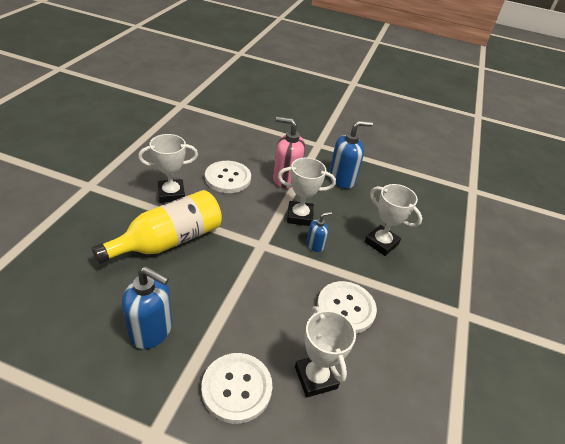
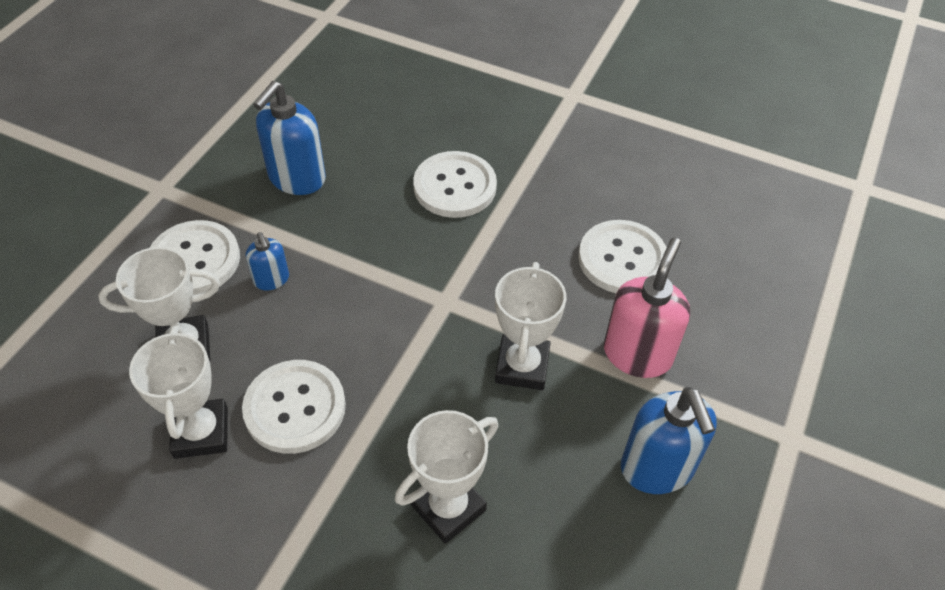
camera: 100 degrees right, 10 degrees up
yellow bottle [92,190,222,264] -> white button [413,151,497,218]
white trophy [138,134,198,203] -> white trophy moved to [129,325,228,459]
blue soap dispenser [306,212,332,252] -> blue soap dispenser moved to [246,232,289,290]

